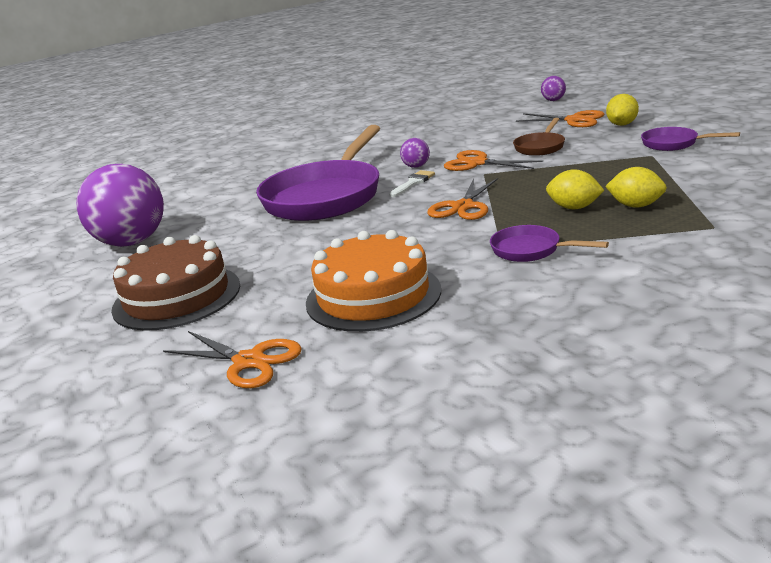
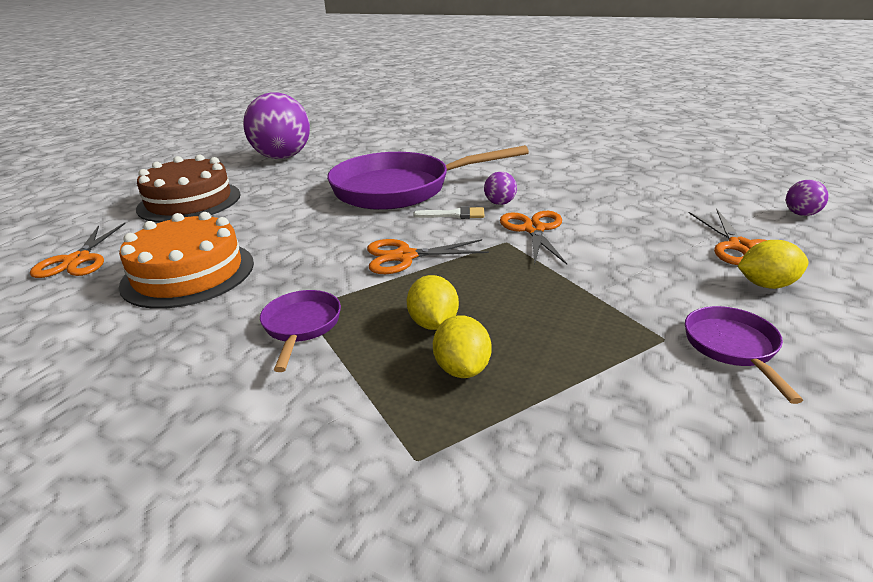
camera: 55 degrees right, 5 degrees up
brown pan [513,118,565,156] -> none

